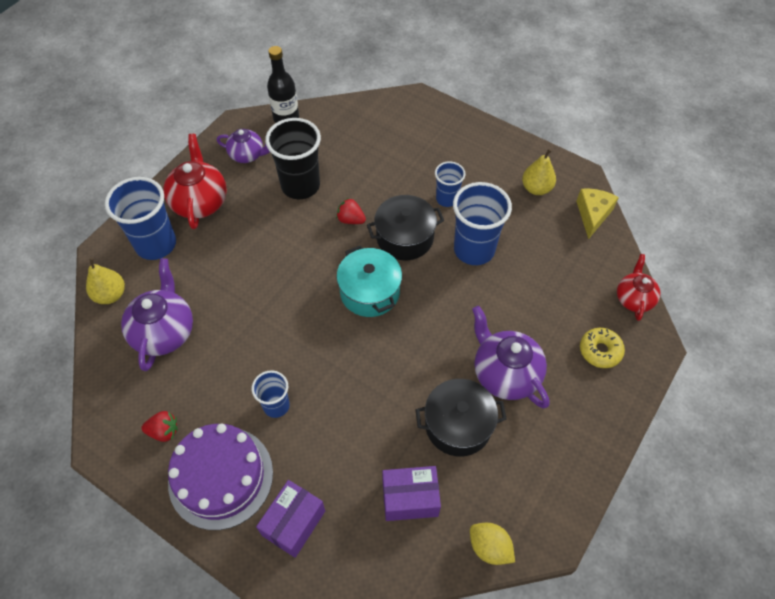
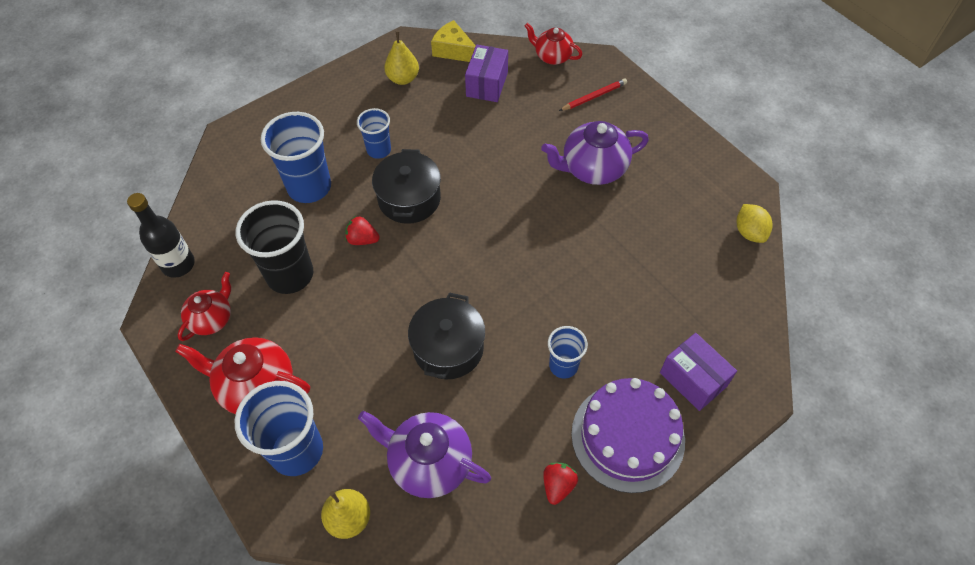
camera: 70 degrees left, 0 degrees up
purple teapot [216,129,270,163] -> red teapot [178,272,231,341]
red strawberry [336,198,366,224] -> red strawberry turned 60 degrees clockwise [345,216,380,245]
turquoise pot [336,245,402,317] -> none
purple box [382,466,441,521] -> purple box moved to [465,45,508,102]
black pot [415,379,507,456] -> black pot moved to [408,292,485,379]
blue cup [453,182,512,265] -> blue cup moved to [261,112,331,203]
yellow lemon [470,523,515,565] -> yellow lemon turned 75 degrees counterclockwise [737,204,772,243]
yellow donut [580,328,625,368] -> red pencil [559,78,627,111]

